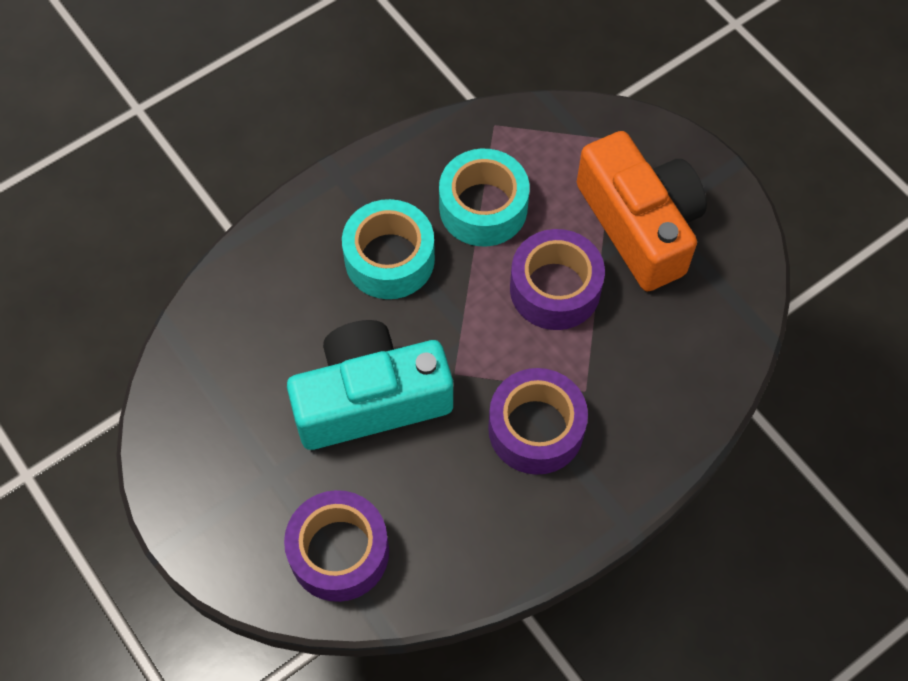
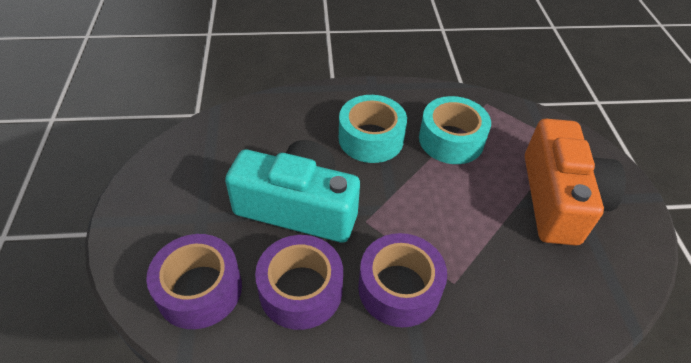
camera: 30 degrees right, 15 degrees down
purple tape [510,229,605,330] -> purple tape moved to [255,235,343,330]

